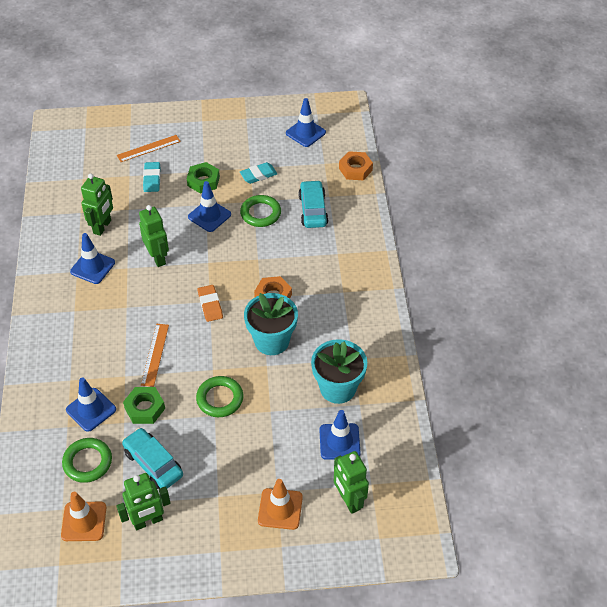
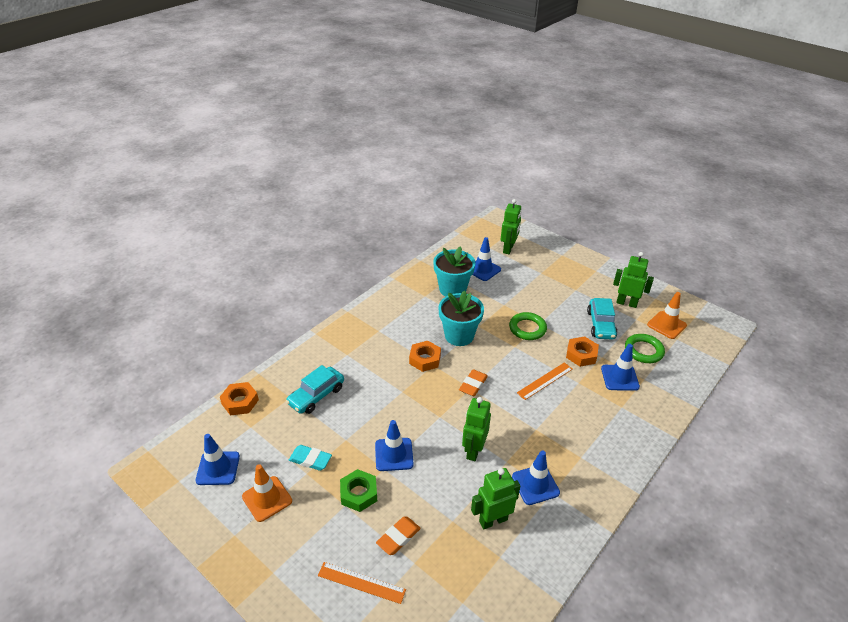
camera: 135 degrees left, 10 degrees down
green nut [123,387,165,424] -> orange nut [566,336,599,367]
turquoise eraser [143,162,161,192] -> orange eraser [376,517,421,555]
green ring [240,195,281,227] -> none
orange traffic cone [258,479,303,530] -> orange traffic cone moved to [242,464,292,522]

